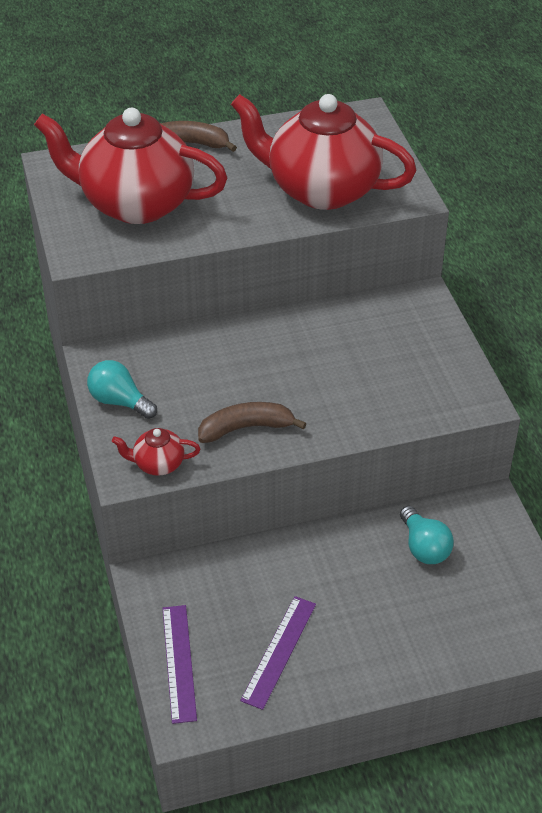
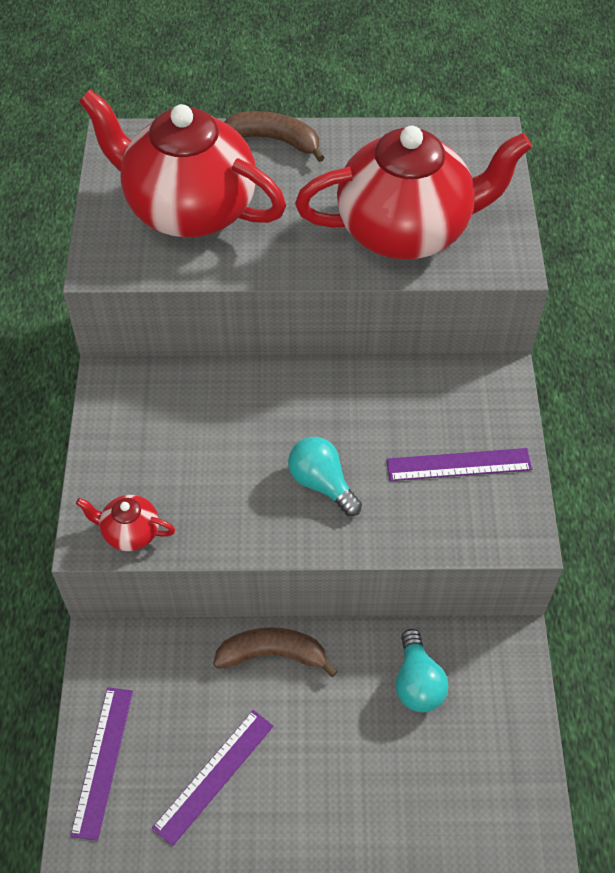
camera: 15 degrees right, 10 degrees up
turquoise light bulb [87,360,157,419] -> turquoise light bulb moved to [288,437,362,516]
brown banana [198,402,307,443] -> brown banana moved to [213,627,338,677]
red teapot [231,94,416,210] -> red teapot turned 135 degrees clockwise [295,126,532,260]
none -> purple ruler [386,448,532,481]

